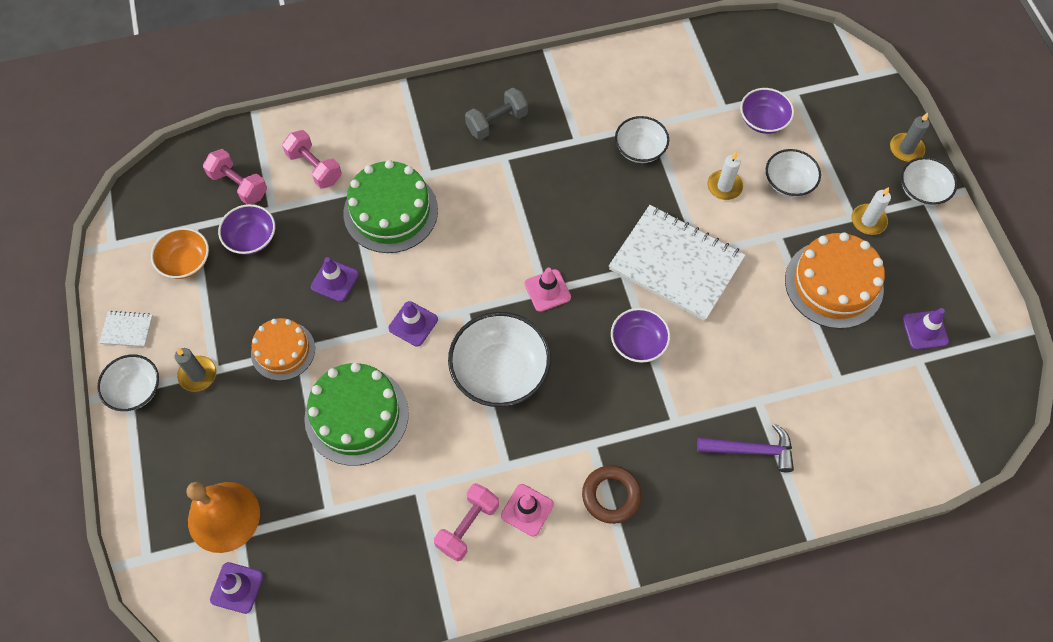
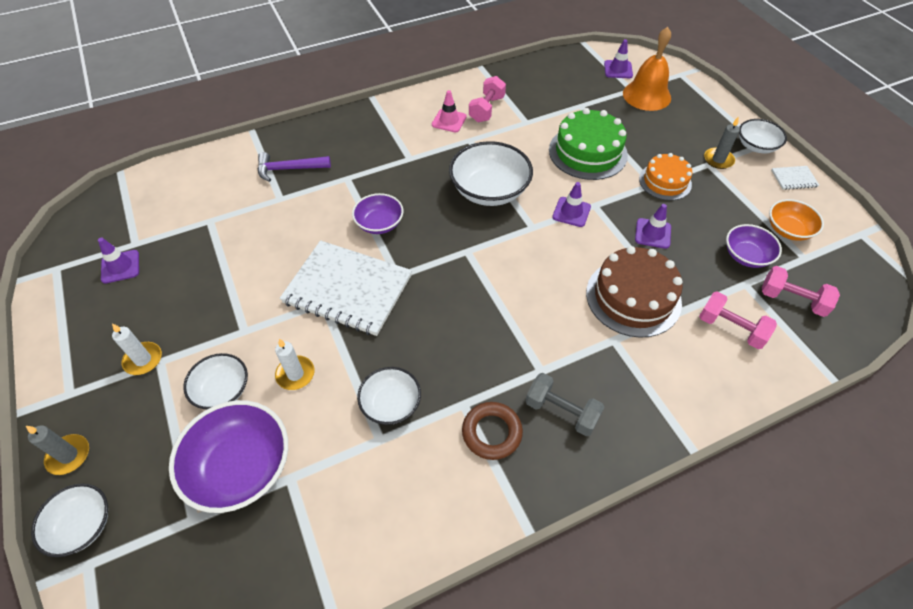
camera: 170 degrees right, 10 degrees down
green cake [344,160,438,253] -> brown cake [586,246,683,338]
grey dumbbell [465,88,528,140] -> grey dumbbell turned 75 degrees clockwise [526,373,604,436]
pink traffic cone [525,267,571,312] -> none
brown ring [582,465,642,524] -> brown ring moved to [462,402,523,460]
purple bowl [740,88,794,134] -> purple bowl [169,400,288,513], size x1.68
orange cake [785,232,885,329] -> none
white bowl [901,157,957,206] -> white bowl moved to [31,483,108,557]

